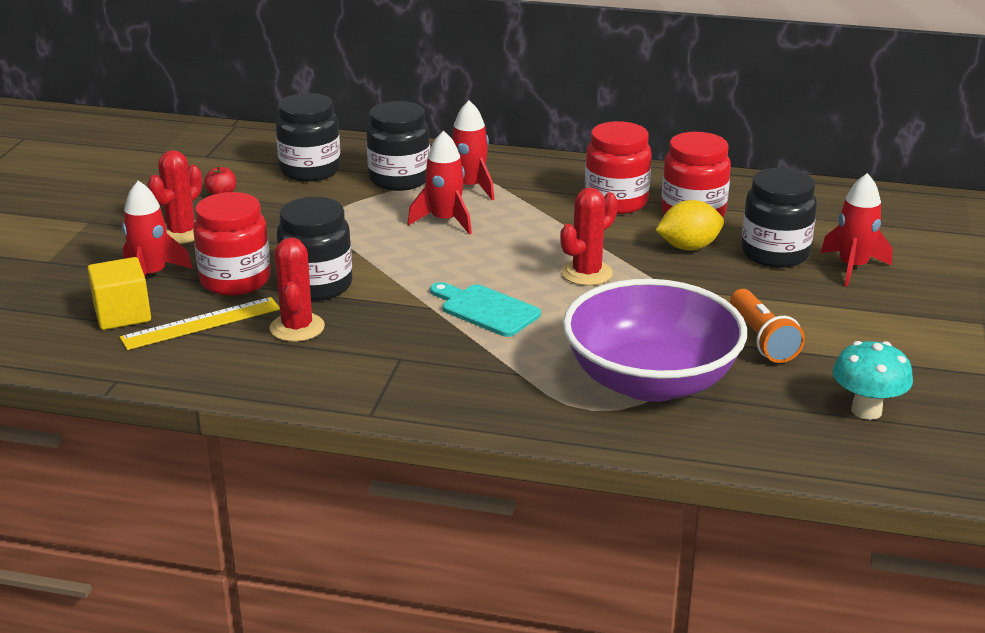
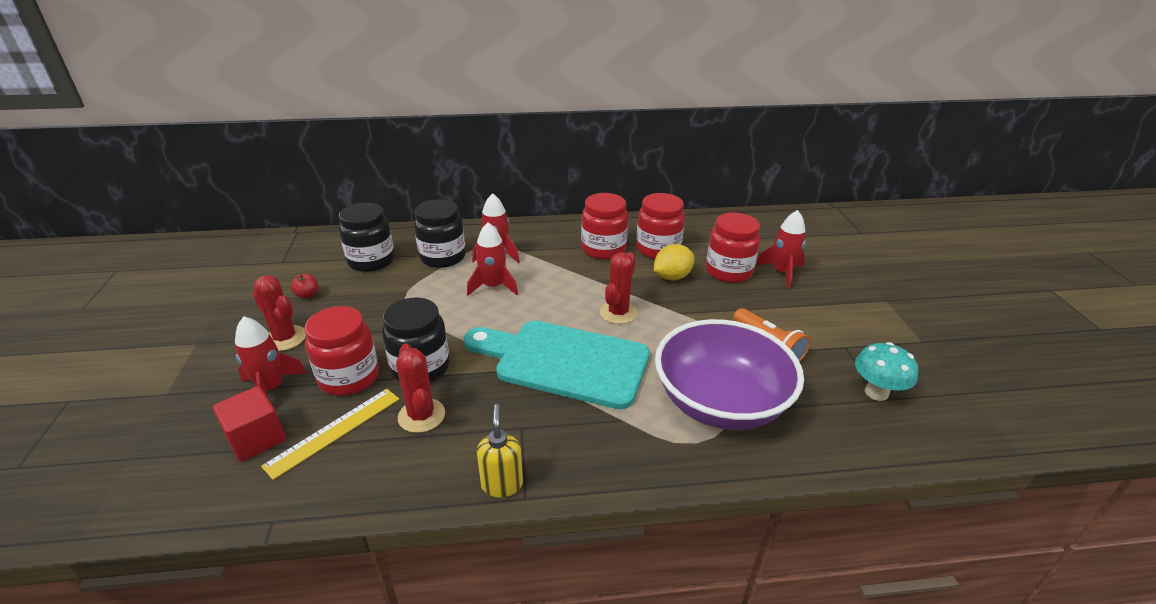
camera: 20 degrees left, 5 degrees up
yellow cube [88,257,151,330] -> red cube [213,386,286,462]
red cactus [147,150,202,244] -> red cactus turned 60 degrees counterclockwise [253,275,306,351]
turquoise cutting board [430,282,541,337] -> turquoise cutting board [463,320,650,409], size x1.99
black jar [741,168,817,268] -> red jar [706,213,760,283]
none -> yellow soap dispenser [477,404,523,498]

